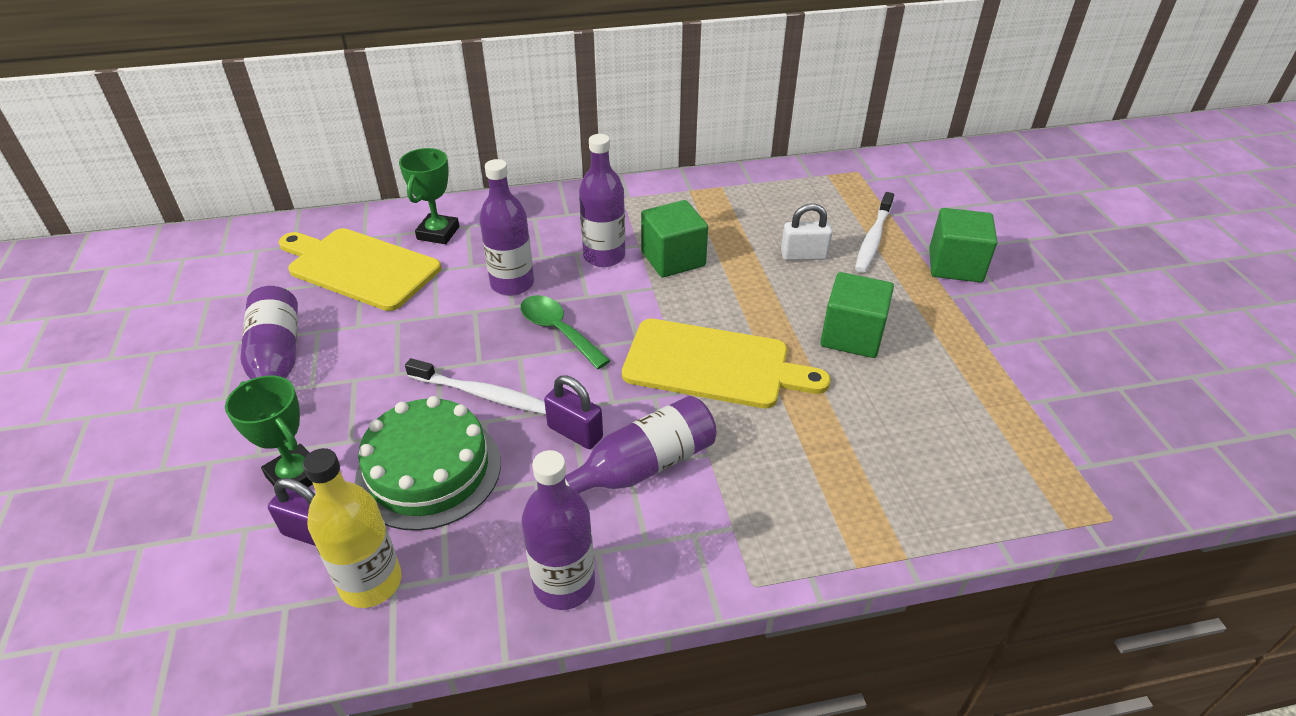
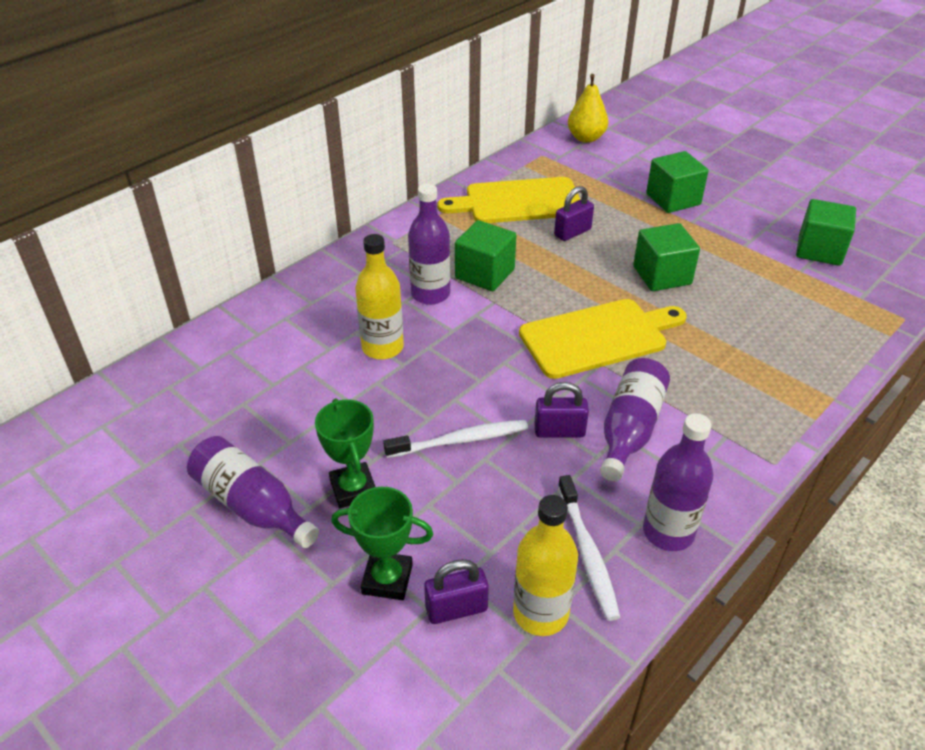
camera: 35 degrees left, 0 degrees up
yellow cutting board [279,228,441,311] -> yellow cutting board moved to [437,177,580,223]
green cake [355,396,501,531] -> none
green trophy [399,148,459,244] -> green trophy moved to [315,398,375,508]
purple bottle [479,159,534,296] -> yellow bottle [355,234,404,360]
green spoon [520,295,610,369] -> none
white padlock [781,203,832,260] -> purple padlock [554,186,594,241]
white toothbrush [855,192,894,273] -> white toothbrush moved to [558,475,620,621]
none -> yellow pear [568,74,608,143]
none -> green cube [796,199,856,266]

